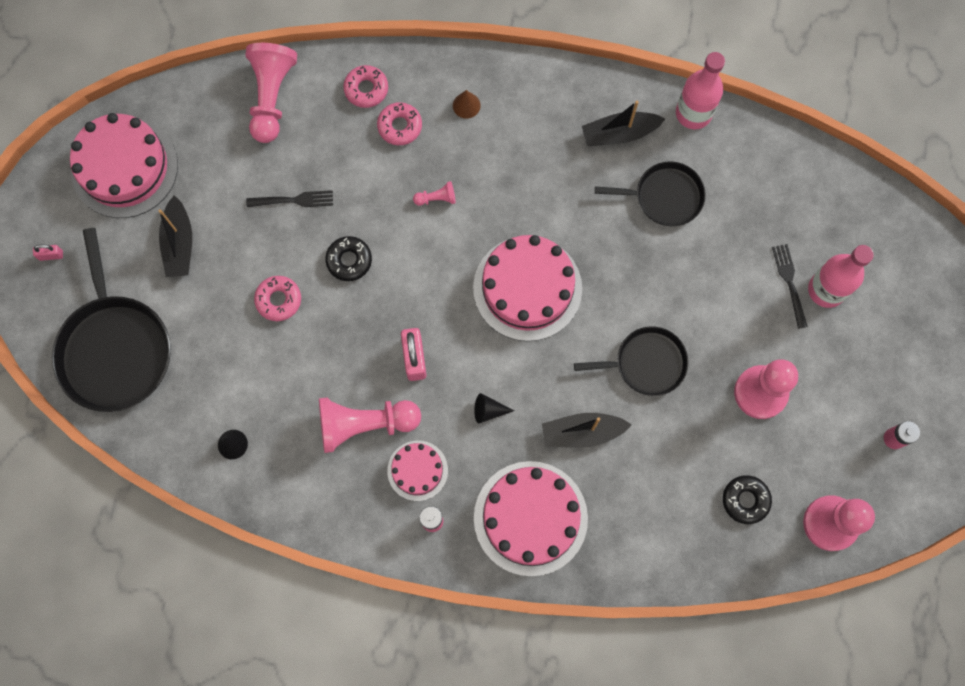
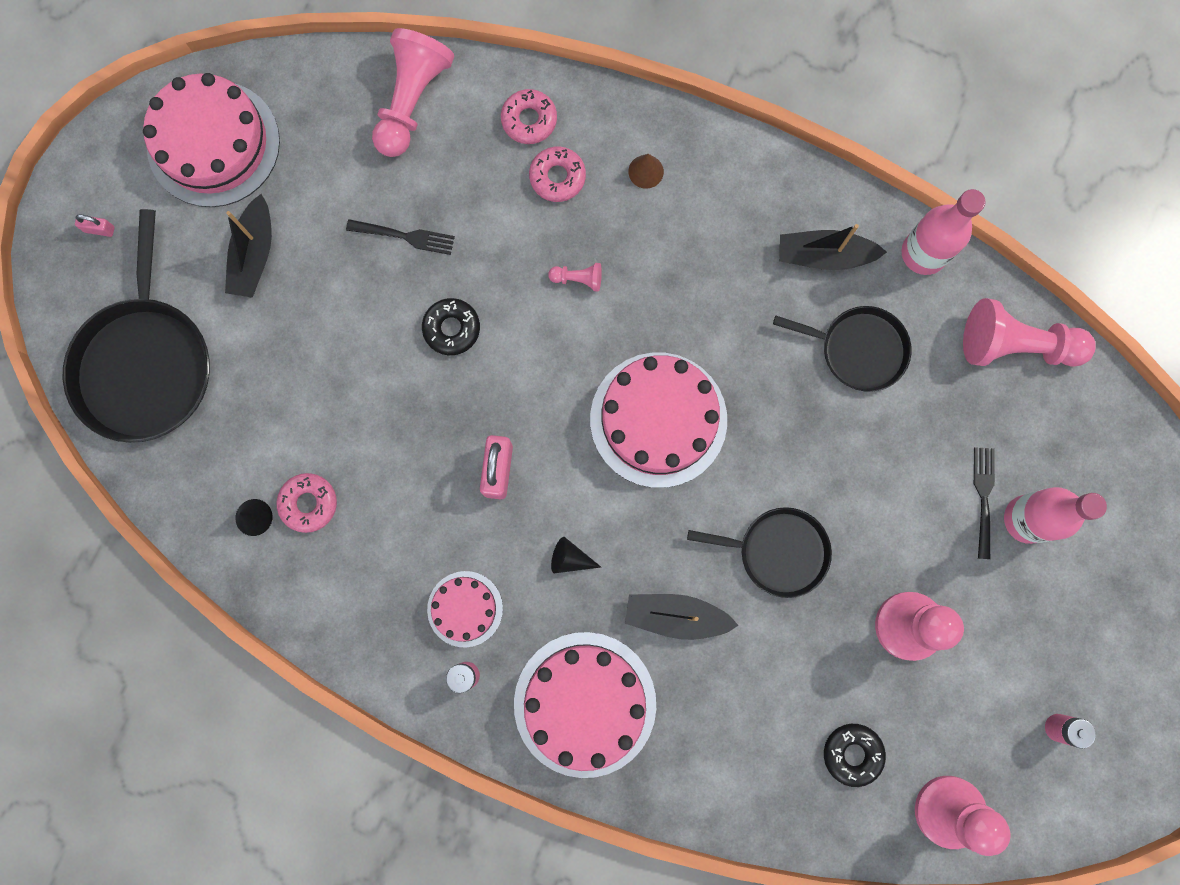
camera: 15 degrees right, 5 degrees up
pink donut [254,276,301,321] -> pink donut moved to [277,473,337,533]
pink pawn [319,397,421,453] -> pink pawn moved to [963,298,1096,367]

